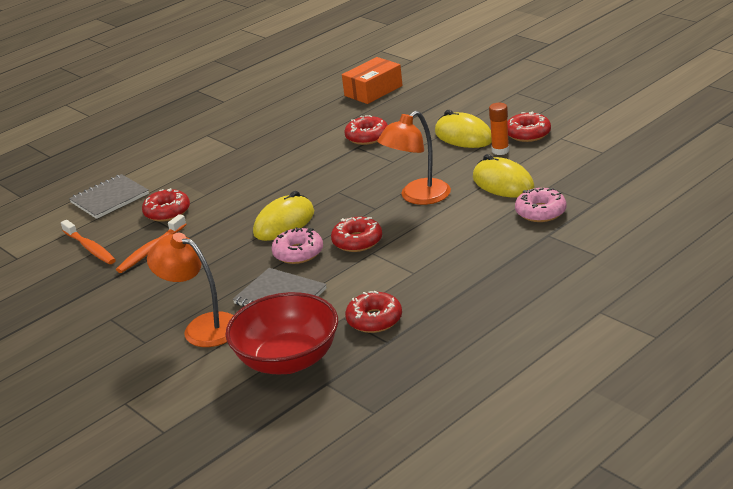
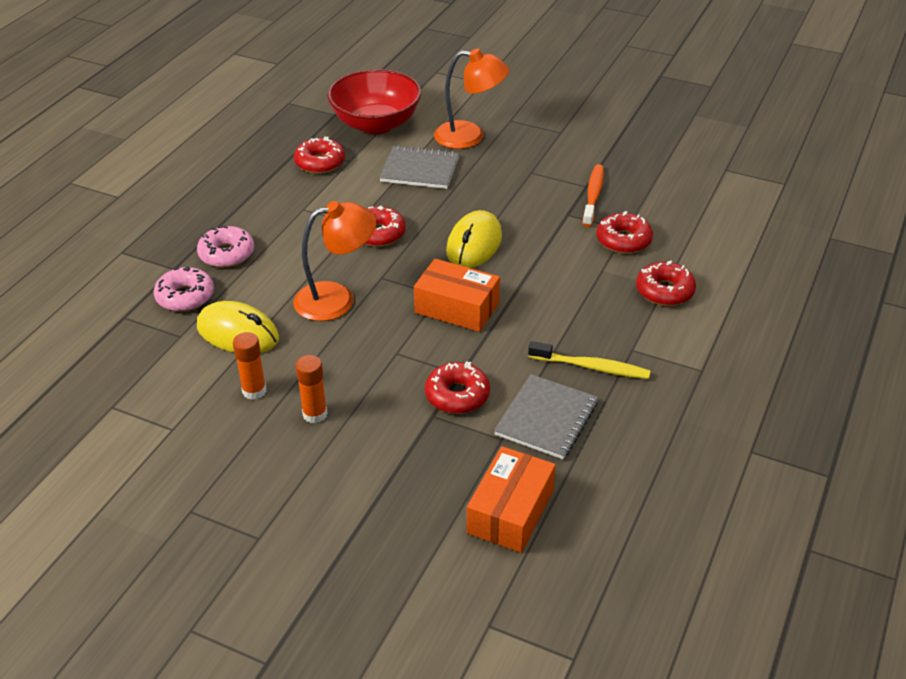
camera: 155 degrees right, 10 degrees up
orange toothbrush [61,220,116,264] -> none
grey notebook [69,174,149,219] -> grey notebook moved to [494,374,598,459]
pink donut [271,227,323,264] -> pink donut moved to [197,225,254,268]
orange lamp [377,111,451,205] -> orange lamp turned 45 degrees clockwise [293,201,376,321]
yellow mouse [435,110,492,148] -> orange glue stick [295,355,328,423]
red donut [507,112,551,142] -> red donut moved to [636,261,696,306]
none -> orange box [414,259,500,332]
none -> yellow toothbrush [528,341,651,379]

